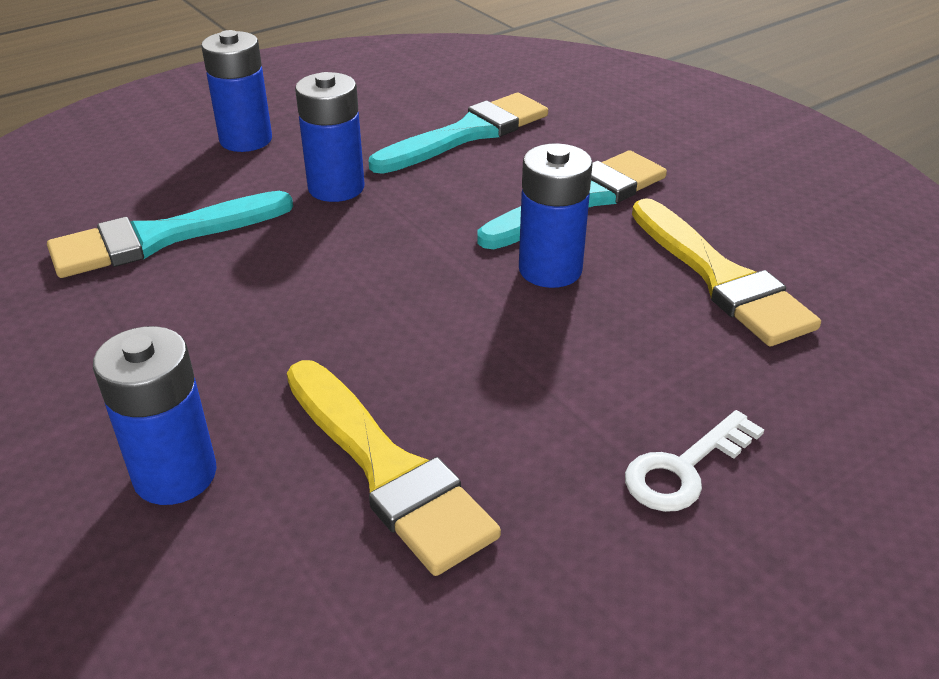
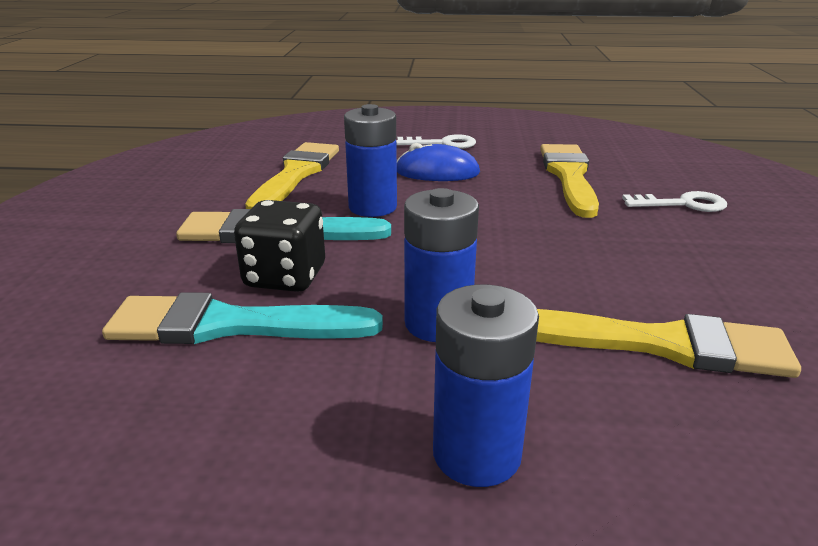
camera: 140 degrees left, 10 degrees down
turquoise brush [47,191,293,278] -> yellow brush [536,309,801,378]
blue battery [93,326,217,505] -> white key [622,191,727,212]
none -> black dice [234,200,325,292]
none -> blue mouse [397,143,480,181]

